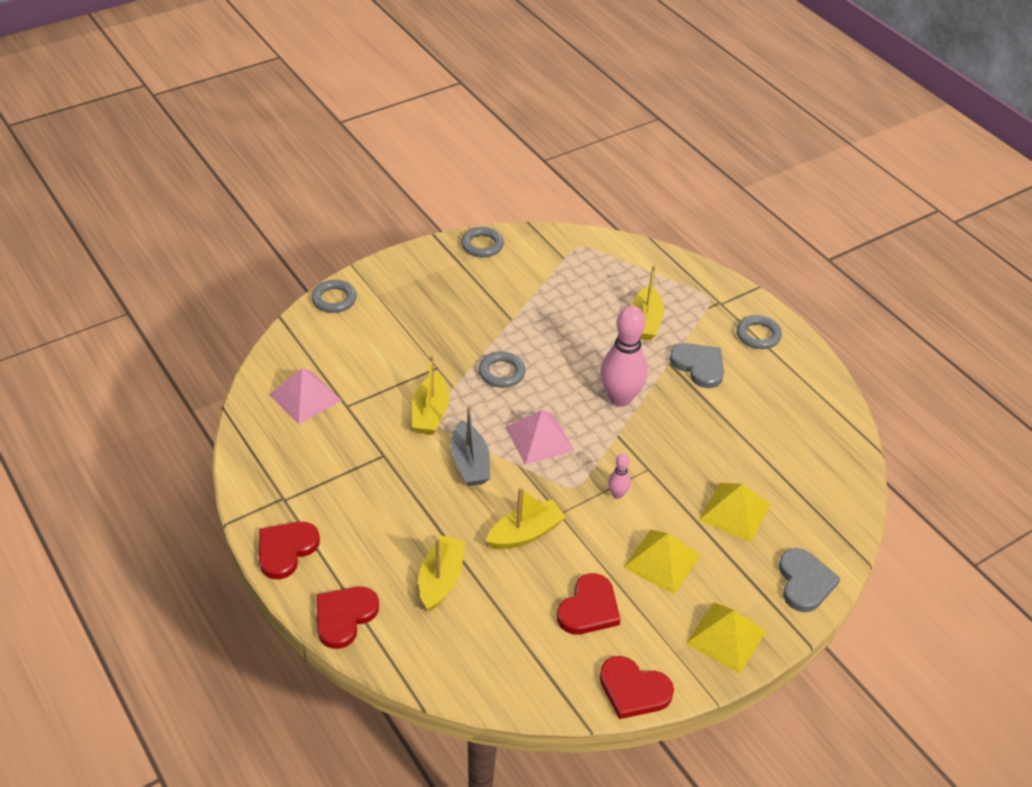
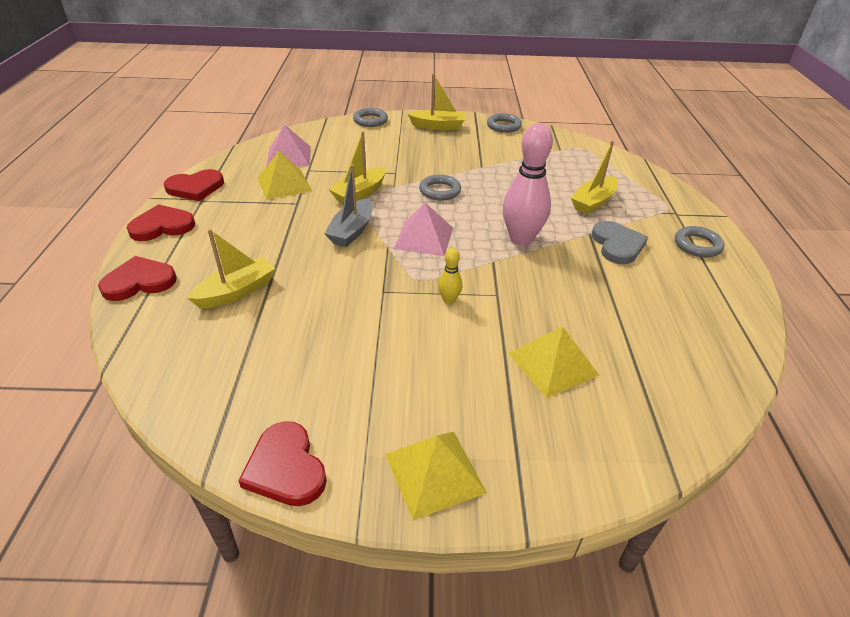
camera: 35 degrees right, 5 degrees down
yellow boat [486,487,566,549] -> yellow boat moved to [408,73,465,130]
red heart [557,573,621,634] -> red heart moved to [164,169,224,201]
pink bowling pin [608,454,631,499] -> yellow bowling pin [438,248,462,304]
yellow pyramid [623,530,701,594] -> yellow pyramid moved to [257,151,312,200]
grey heart [779,548,841,612] -> none

